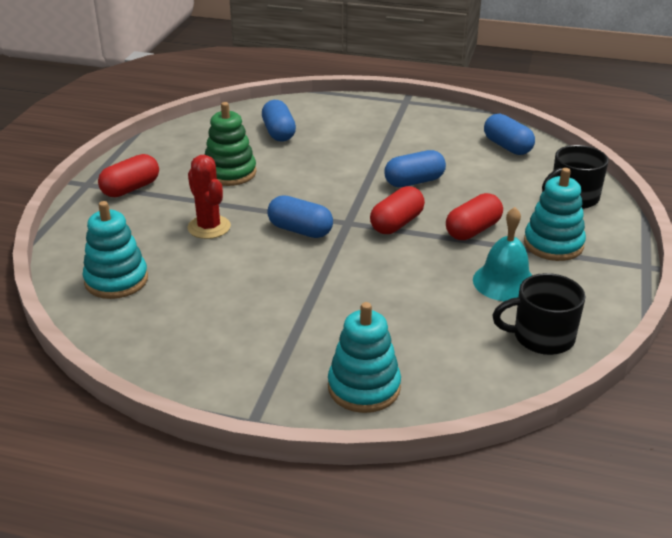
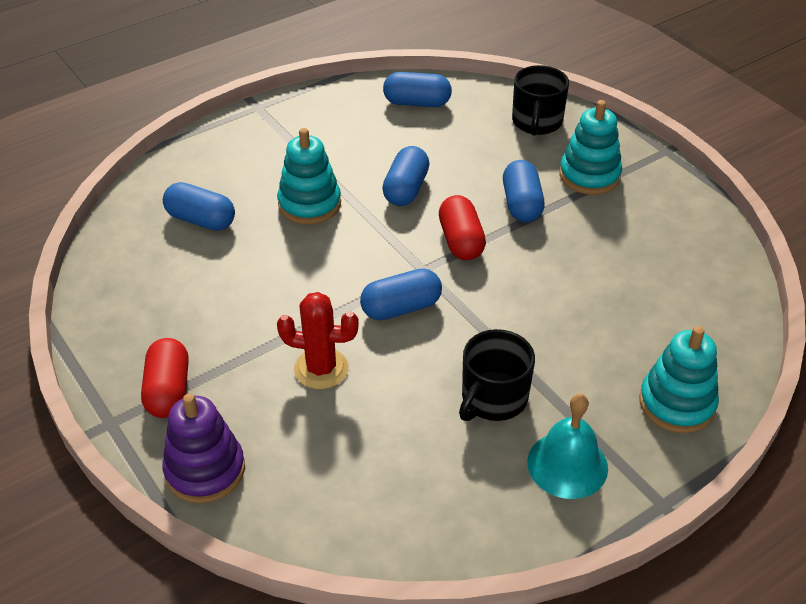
camera: 50 degrees left, 10 degrees up
turquoise stacking toy [83,201,148,299] -> turquoise stacking toy moved to [277,128,341,224]
green stacking toy [205,102,256,186] -> none
red capsule [446,193,503,240] -> blue capsule [503,160,545,222]
turquoise bell [473,207,532,301] -> turquoise bell moved to [527,394,608,499]
black mug [492,273,585,355] -> black mug moved to [459,329,535,421]
none -> purple stacking toy [162,394,245,503]

